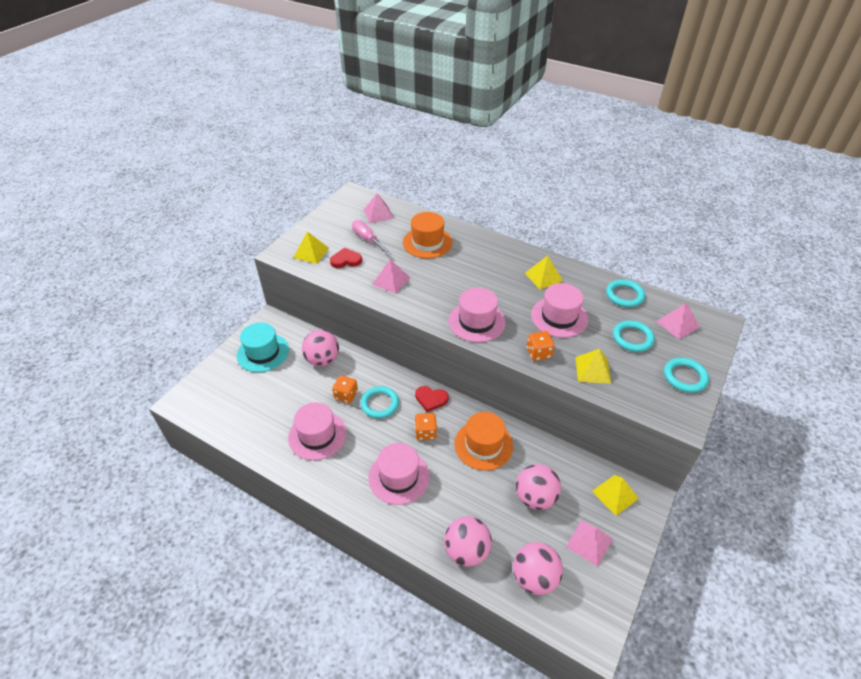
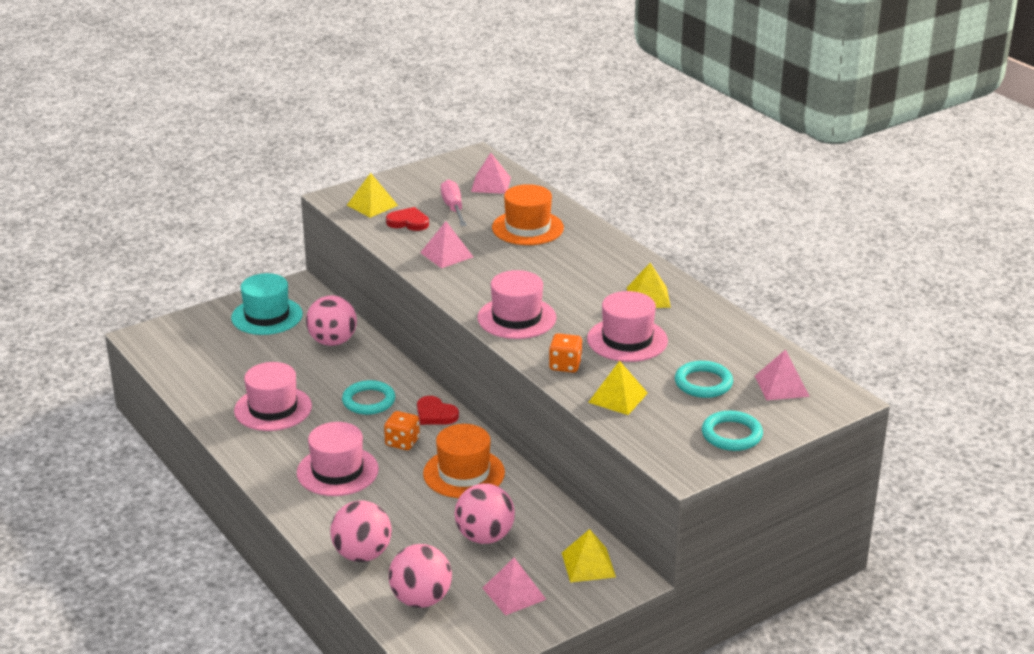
camera: 25 degrees right, 15 degrees down
orange dice [332,375,358,404] -> none
turquoise ring [606,279,645,307] -> none

